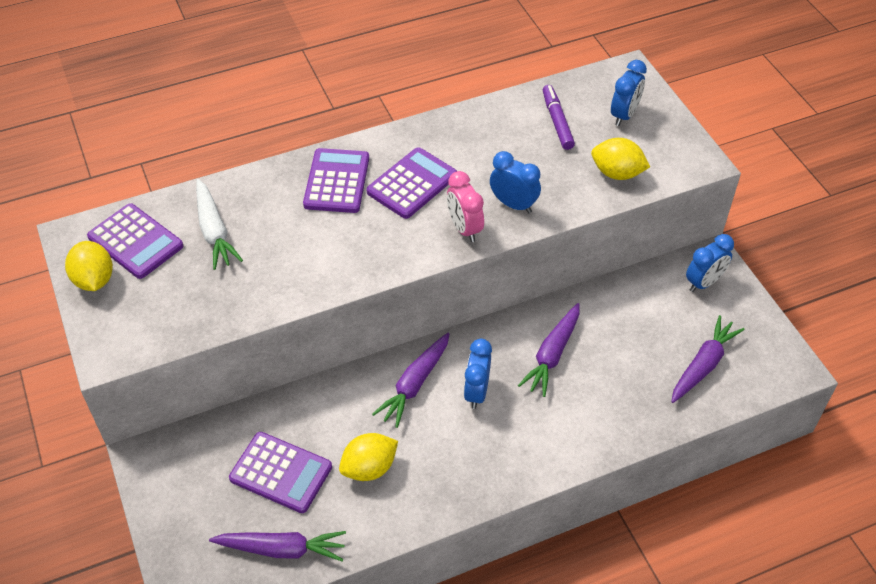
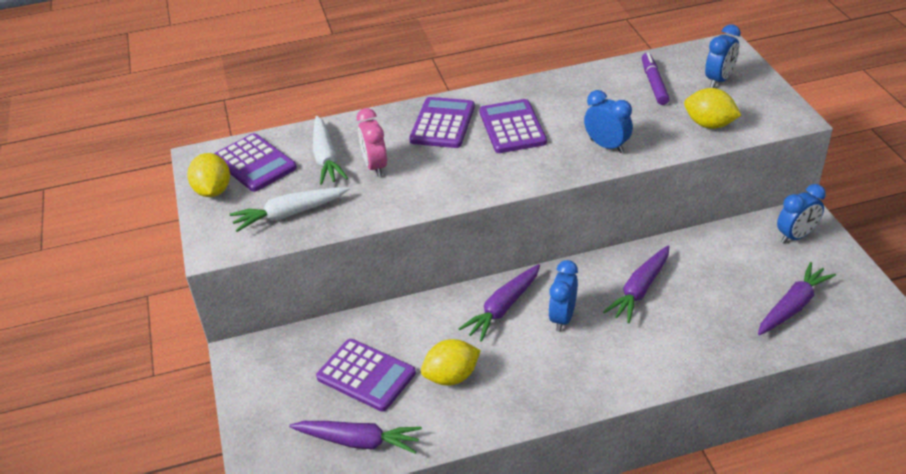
camera: 10 degrees right, 10 degrees down
purple calculator [367,147,457,219] -> purple calculator turned 60 degrees counterclockwise [479,99,547,153]
pink clock [447,171,484,242] -> pink clock moved to [356,108,387,177]
none -> white carrot [229,187,349,232]

